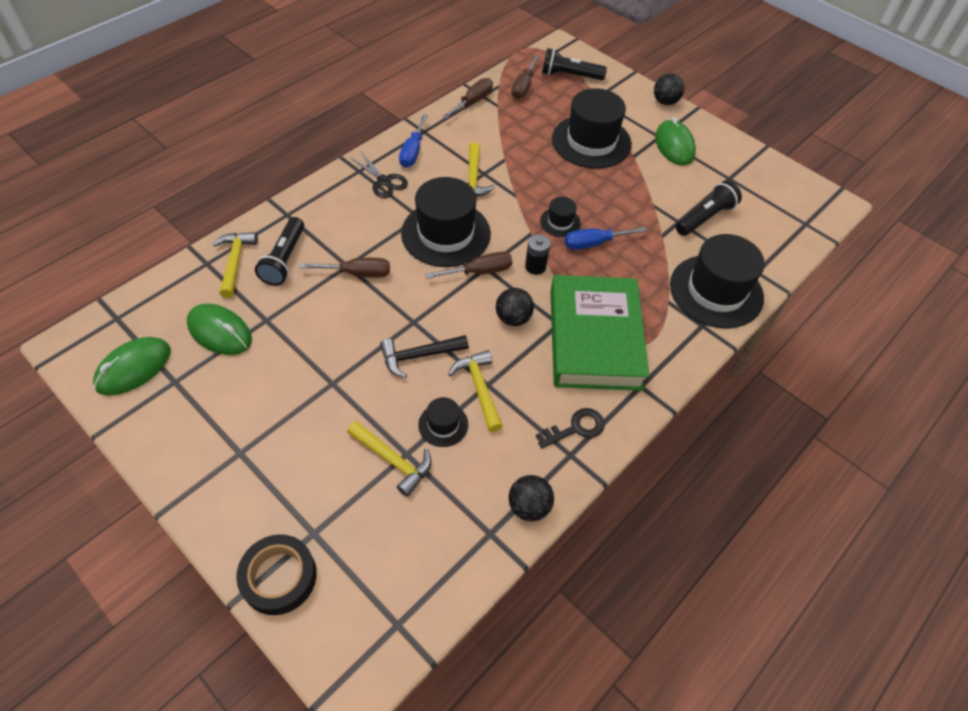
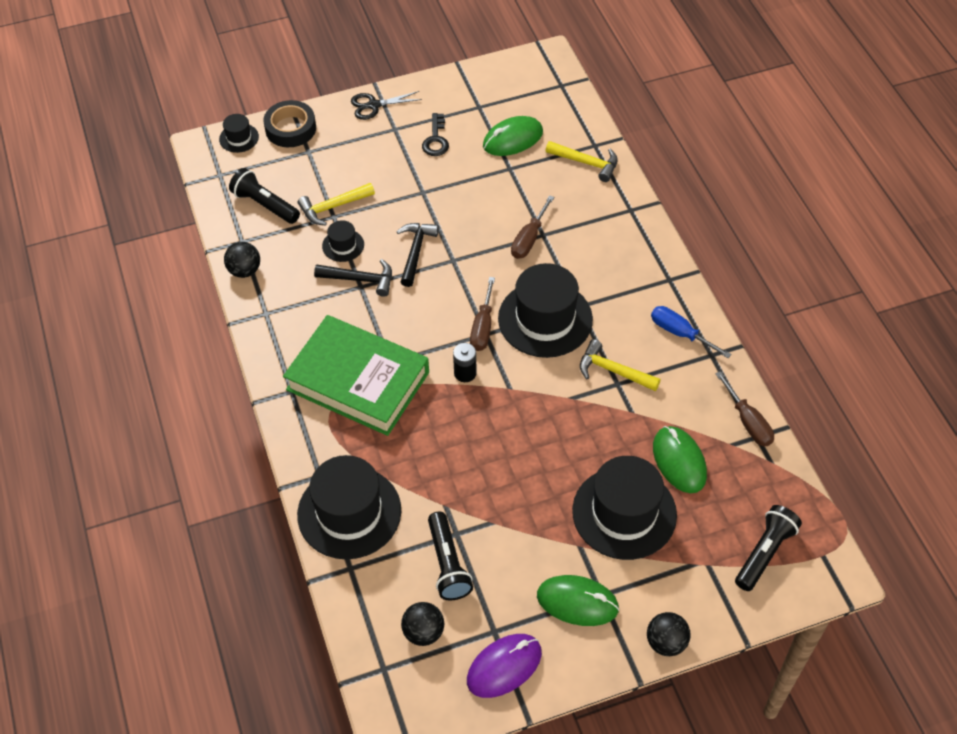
camera: 120 degrees right, 0 degrees up
green mouse [93,337,171,396] -> green mouse moved to [653,426,707,493]
black flashlight [255,217,304,286] -> black flashlight moved to [229,168,300,224]
black scissors [351,152,408,198] -> black scissors moved to [351,91,422,120]
yellow hammer [448,350,503,432] -> black hammer [314,259,392,297]
black ball [496,288,534,326] -> black ball moved to [401,602,444,646]
brown screwdriver [511,55,539,99] -> none
black key [536,408,605,448] -> black key moved to [422,113,449,156]
black hat [540,197,581,237] -> black hat moved to [219,114,259,153]
blue screwdriver [565,227,647,250] -> none
none -> purple mouse [467,634,542,698]

